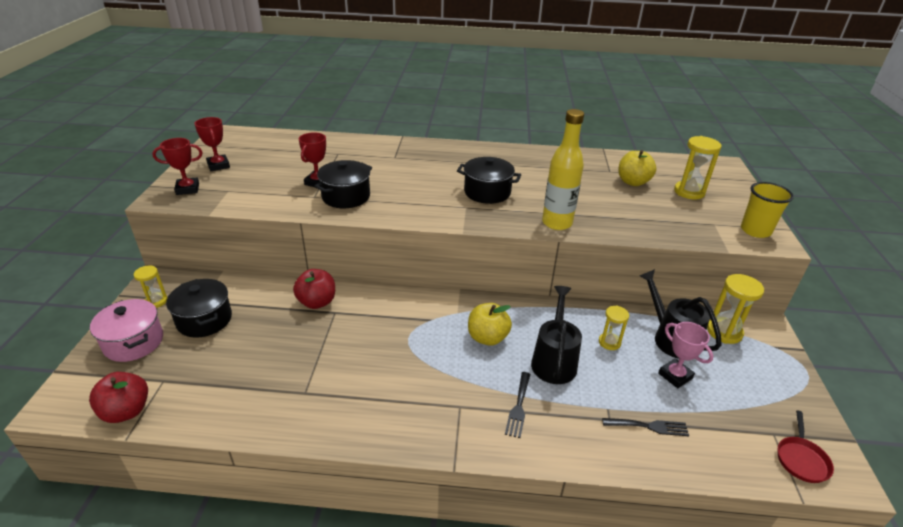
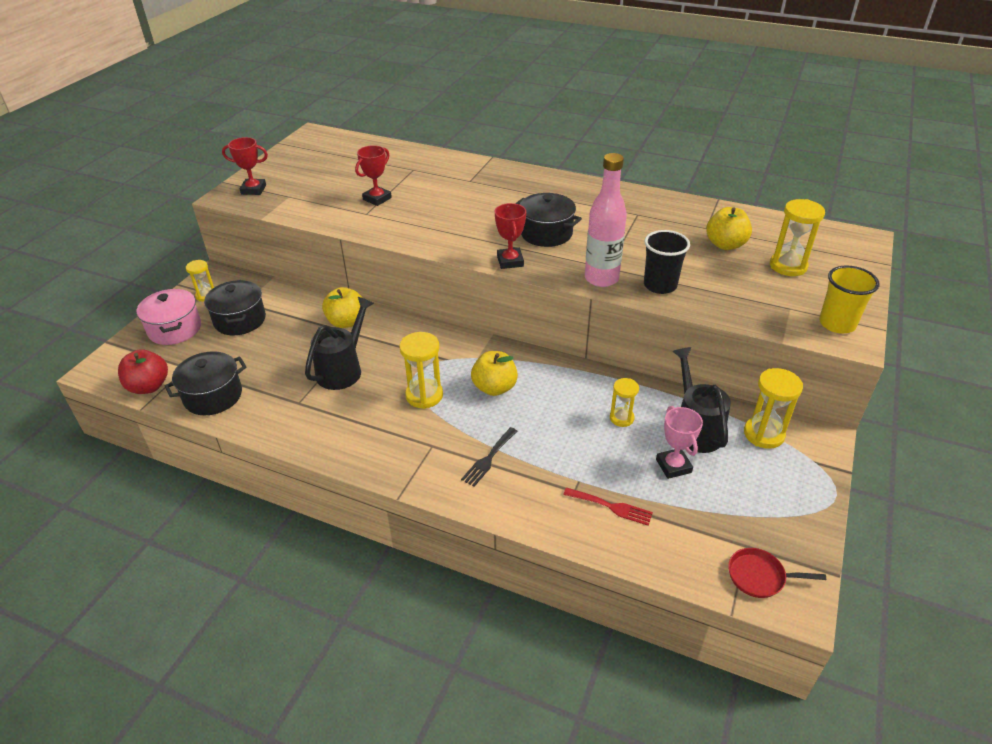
camera: 20 degrees right, 5 degrees up
red trophy [194,117,230,171] -> red trophy moved to [495,203,526,269]
red apple [293,269,335,309] -> yellow apple [322,287,363,328]
black pot [314,160,372,208] -> black pot moved to [165,351,247,415]
black watering can [531,286,582,384] -> black watering can moved to [305,297,374,390]
yellow bottle [542,109,584,230] -> pink bottle [585,153,627,287]
black fork [602,418,689,436] -> red fork [563,488,653,526]
red pan [778,411,834,483] -> red pan turned 60 degrees clockwise [728,548,826,598]
none -> yellow hourglass [399,332,443,409]
none -> black cup [644,230,690,294]

